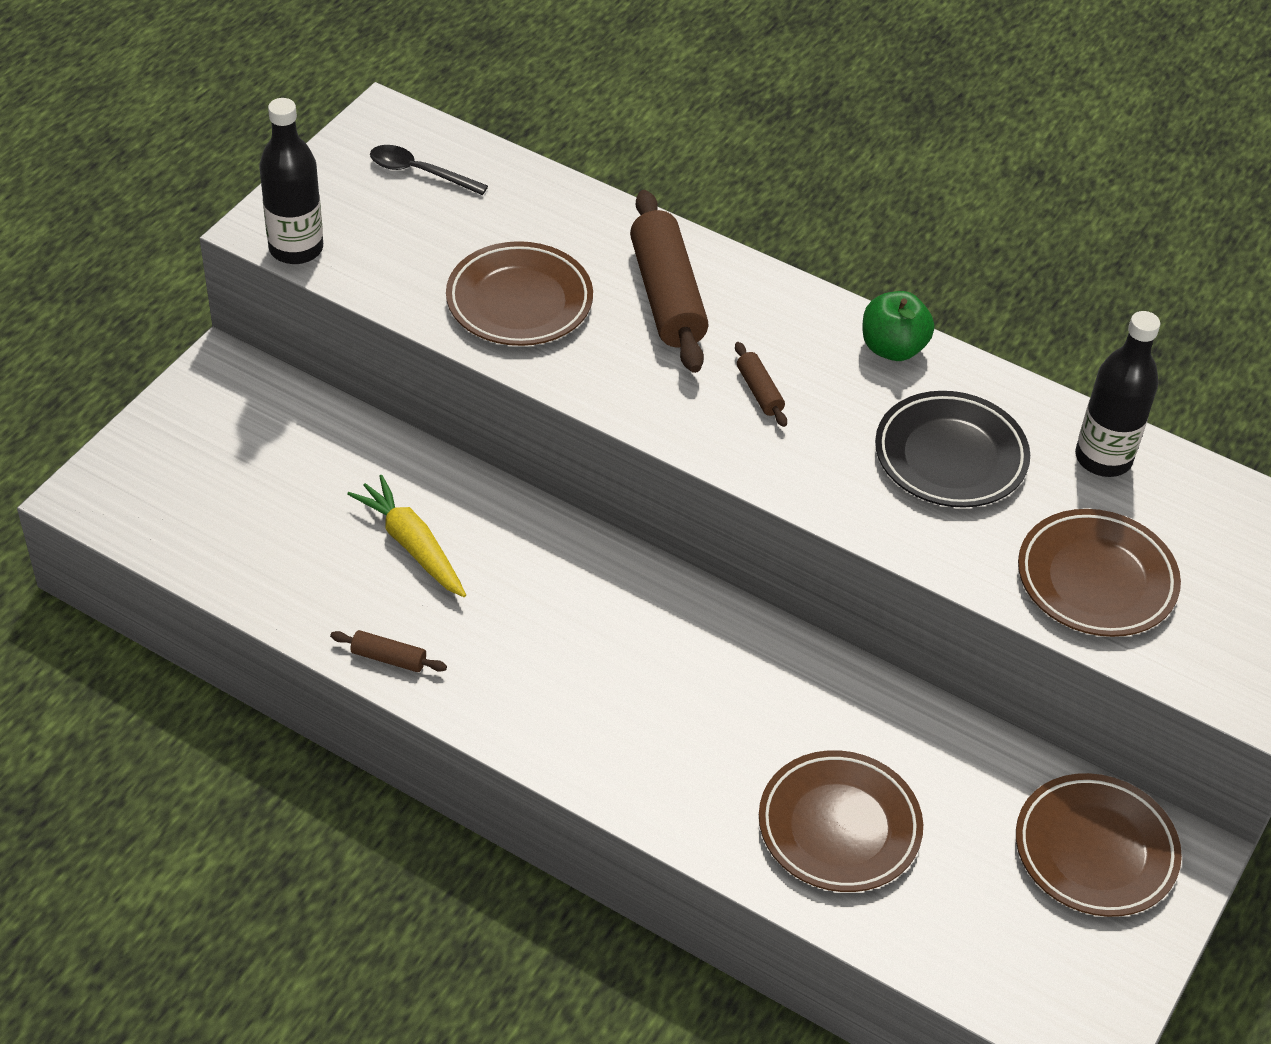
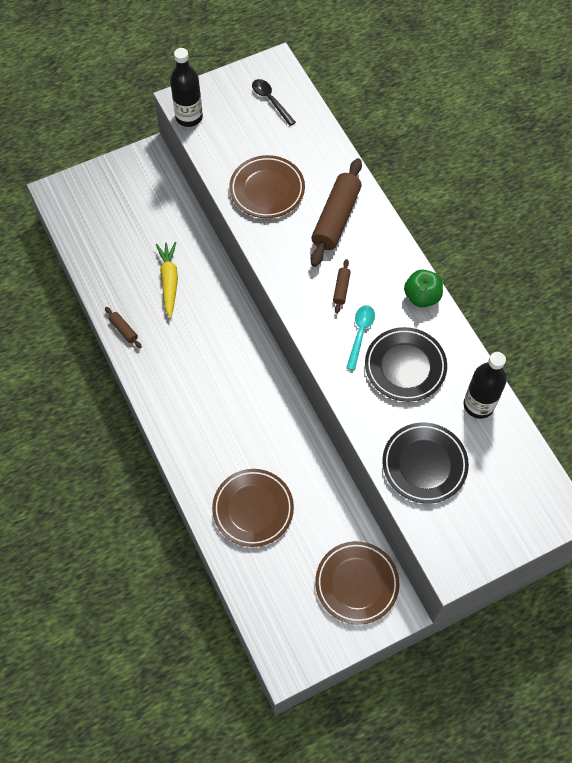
camera: 35 degrees right, 15 degrees up
brown plate [1018,509,1181,637] -> black plate [382,423,469,504]
none -> turquoise spoon [346,305,375,371]

